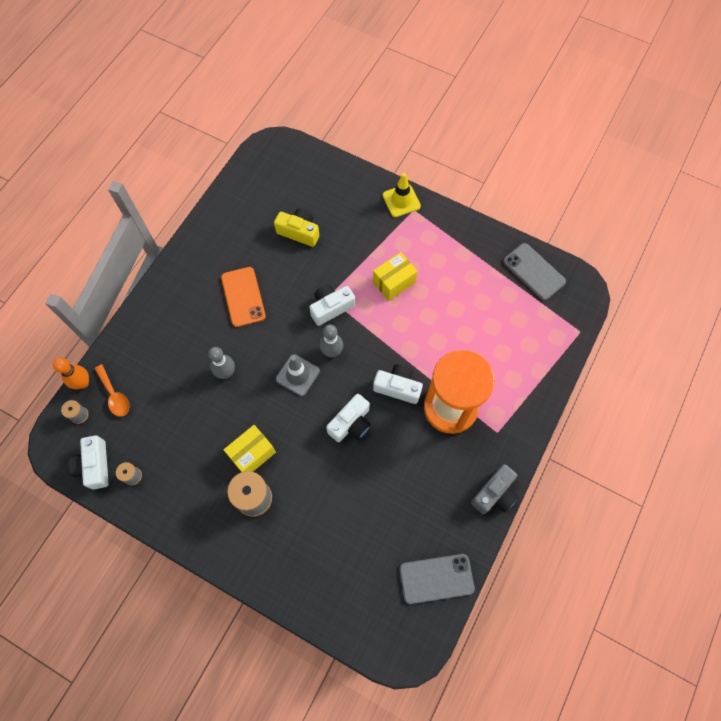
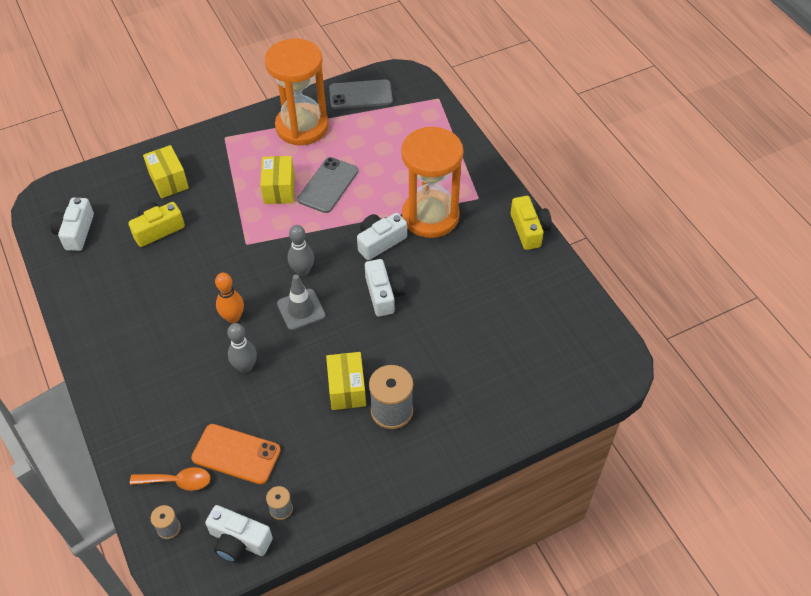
camera: 55 degrees left, 15 degrees down
orange bowling pin [53,358,89,389] -> orange bowling pin moved to [215,273,244,323]
orange phone [221,267,266,327] -> orange phone moved to [191,424,281,485]
white camera [309,284,355,326] -> white camera moved to [50,198,94,251]
yellow traffic cone [383,173,421,217] -> none
grey phone [399,554,475,604] -> grey phone moved to [298,157,358,213]
grey camera [471,464,518,514] -> yellow camera [511,196,552,250]
none -> yellow box [143,145,189,198]
none -> orange hourglass [265,38,329,145]

